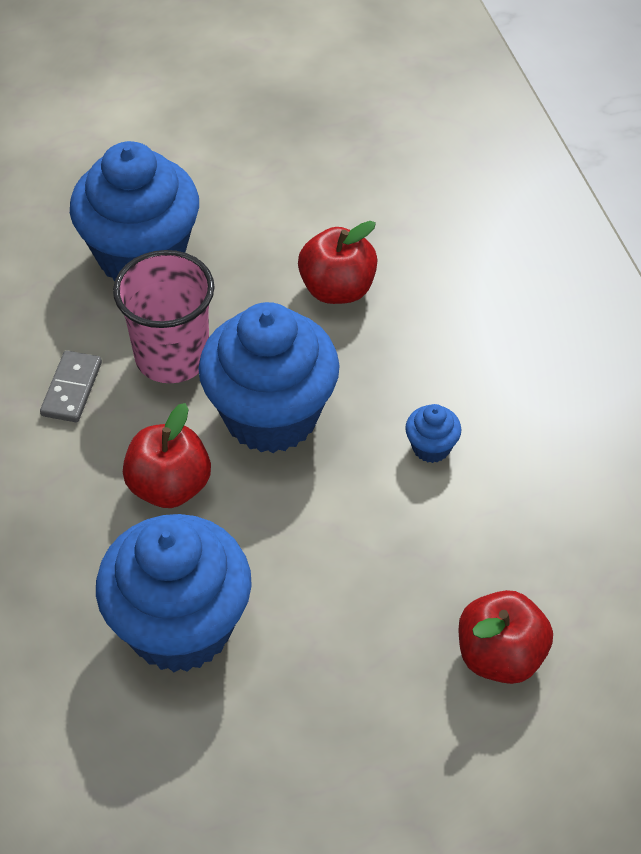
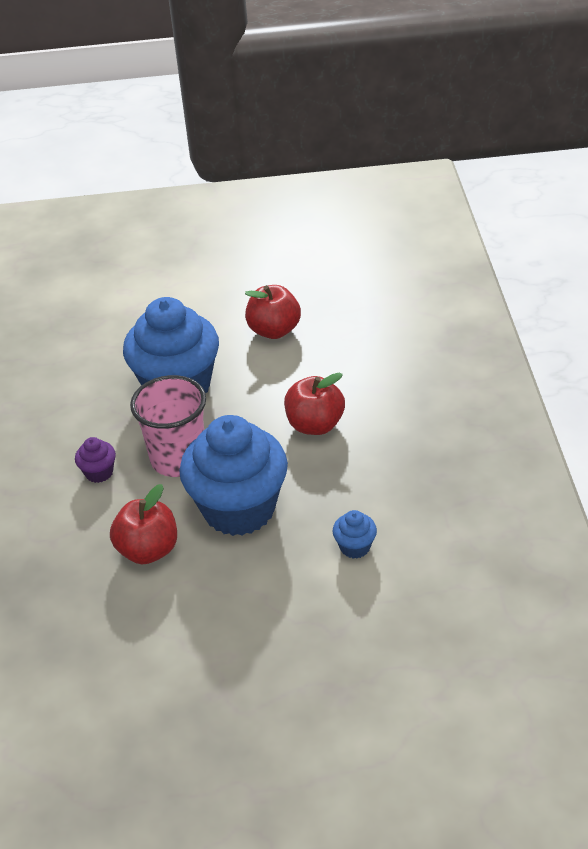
camera: 15 degrees right, 10 degrees down
grey domino [40,351,102,422] -> purple cupcake [75,437,116,483]
blue cupcake [96,514,252,672] -> none
red apple [459,590,553,684] -> red apple moved to [245,285,301,339]

